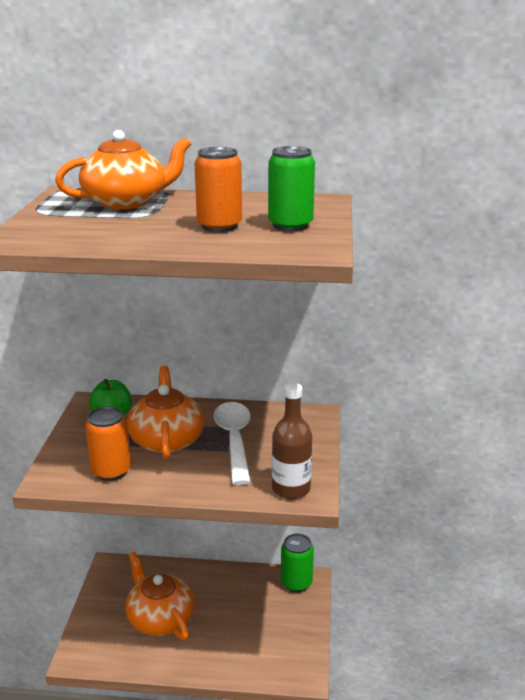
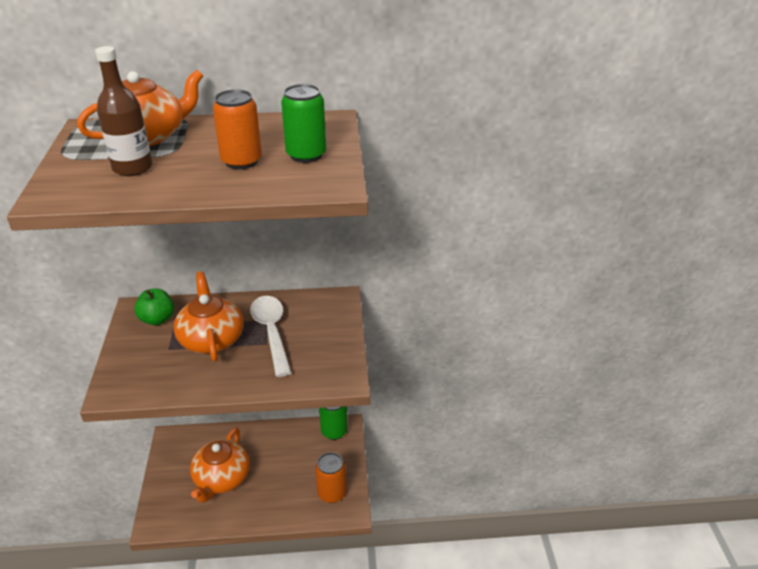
camera: 10 degrees left, 10 degrees up
orange can [85,406,131,481] -> orange can moved to [315,452,347,503]
orange teapot [125,552,194,640] -> orange teapot turned 120 degrees counterclockwise [190,428,250,503]
brown bottle [272,383,312,499] -> brown bottle moved to [95,46,152,176]

